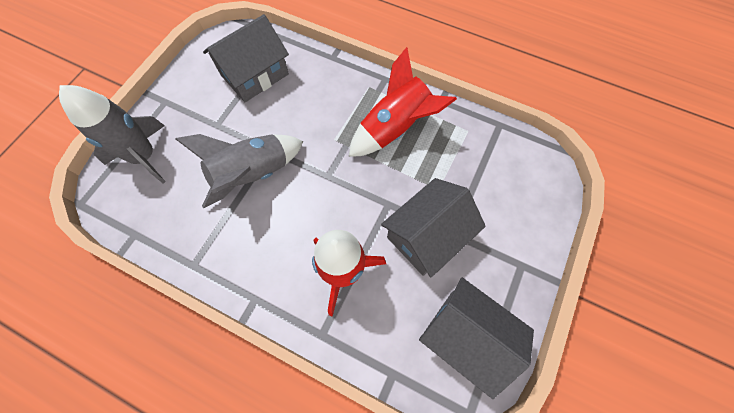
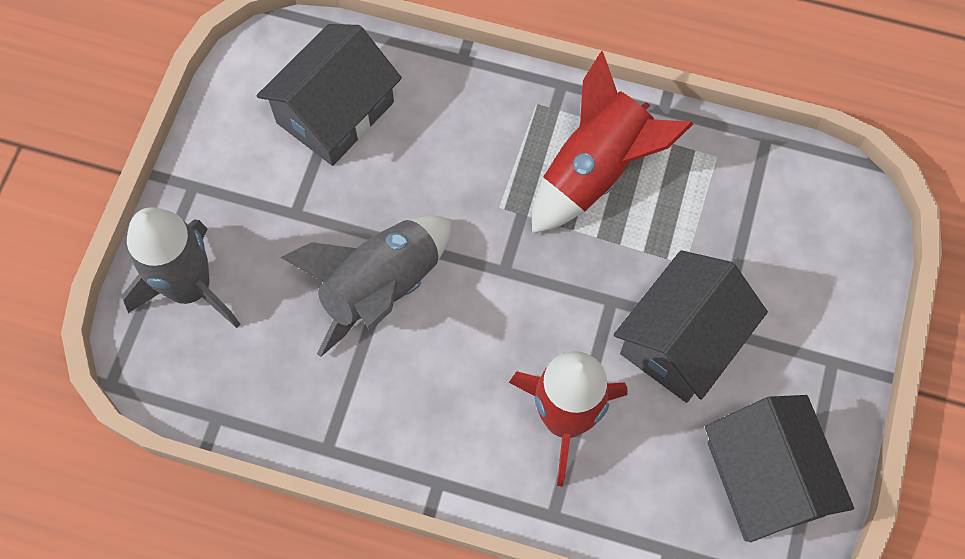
camera: 10 degrees left, 0 degrees up
grey house [419,278,534,399] -> grey house turned 45 degrees clockwise [705,395,854,542]

